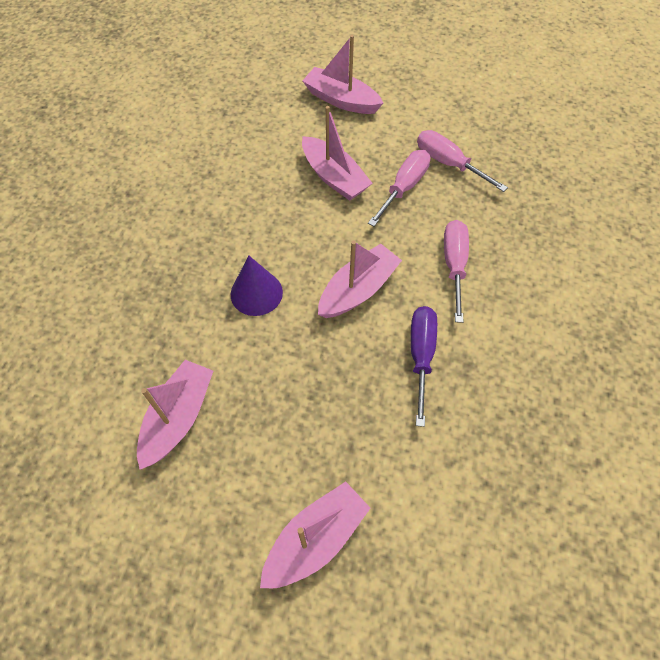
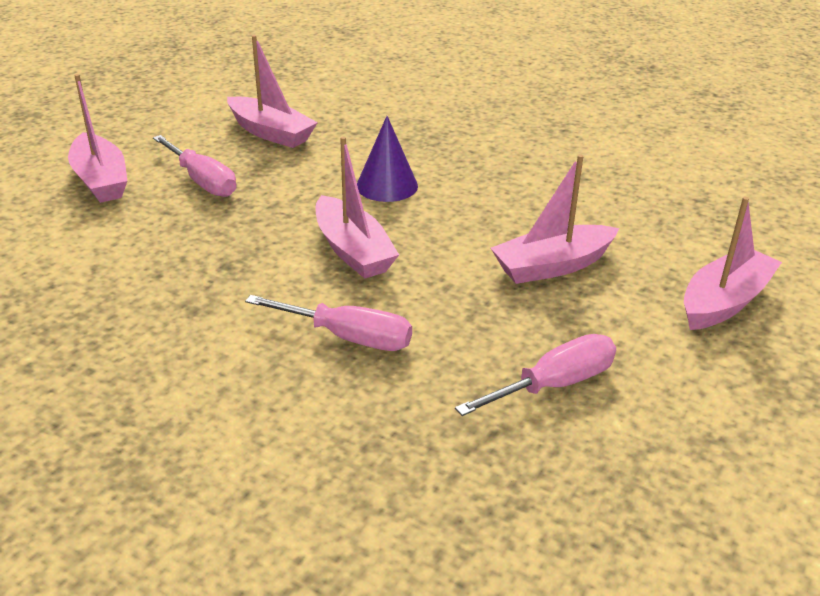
camera: 105 degrees right, 25 degrees down
pink screwdriver [368,150,431,227] -> pink screwdriver moved to [153,135,237,197]
purple screwdriver [411,306,437,427] -> none

